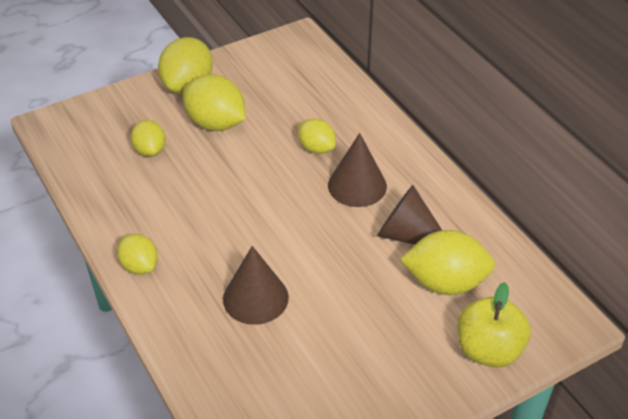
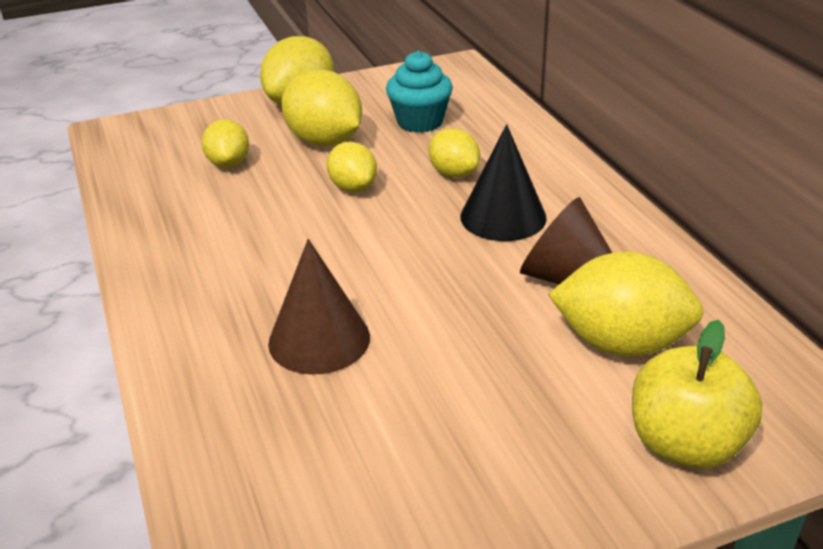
camera: 10 degrees right, 10 degrees down
yellow lemon [117,234,158,275] -> yellow lemon moved to [327,142,377,192]
brown cone [328,133,387,207] -> black cone [460,124,547,241]
none -> turquoise cupcake [386,51,453,133]

